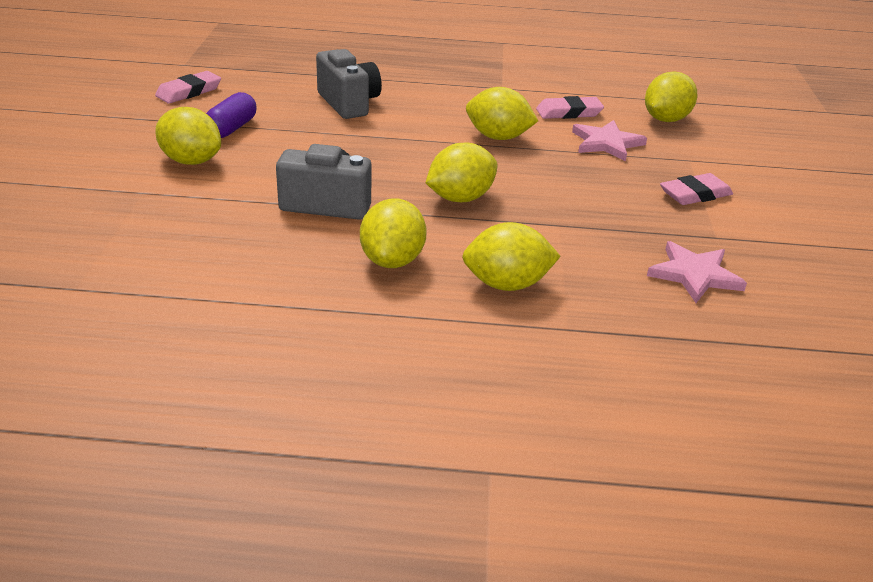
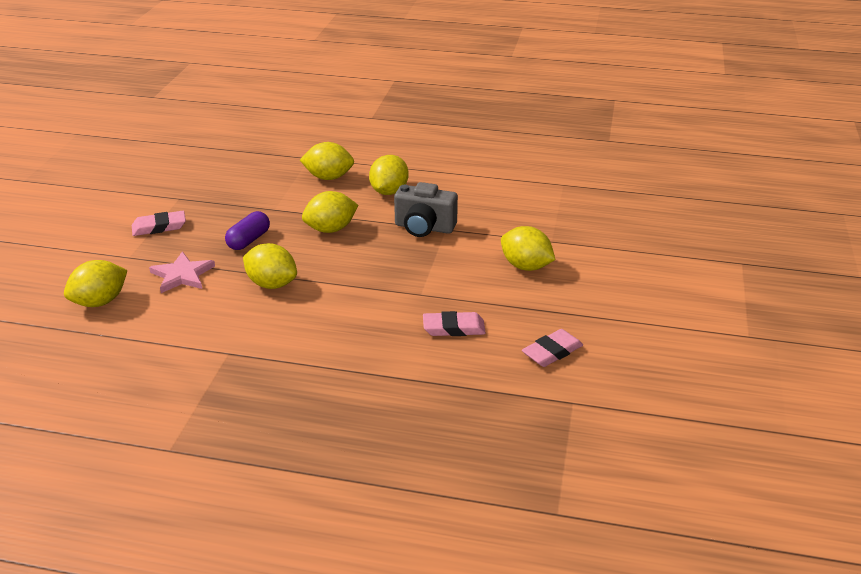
camera: 170 degrees left, 0 degrees up
purple capsule [206,92,257,138] -> purple capsule moved to [225,211,270,250]
grey camera [316,49,382,119] -> none
pink eraser [536,96,604,119] -> pink eraser moved to [423,311,486,336]
pink star [647,241,747,303] -> none

